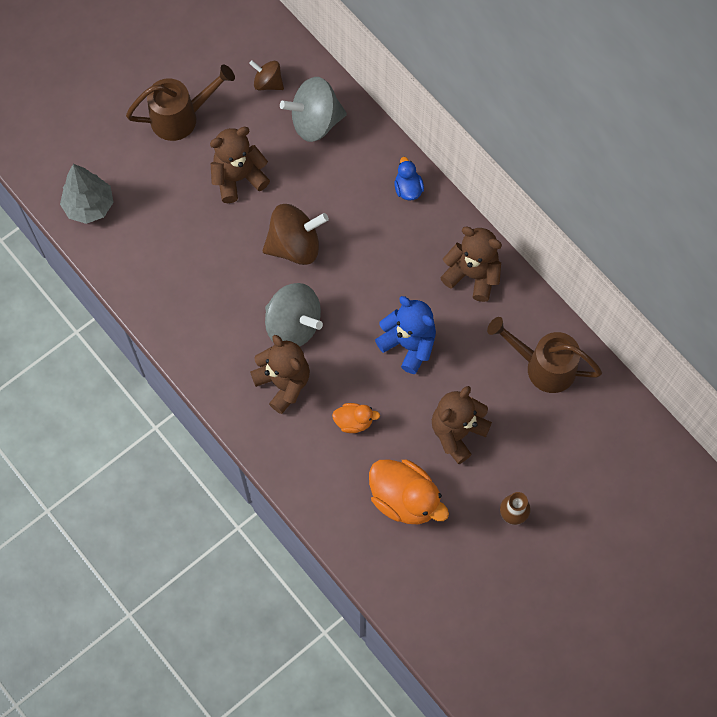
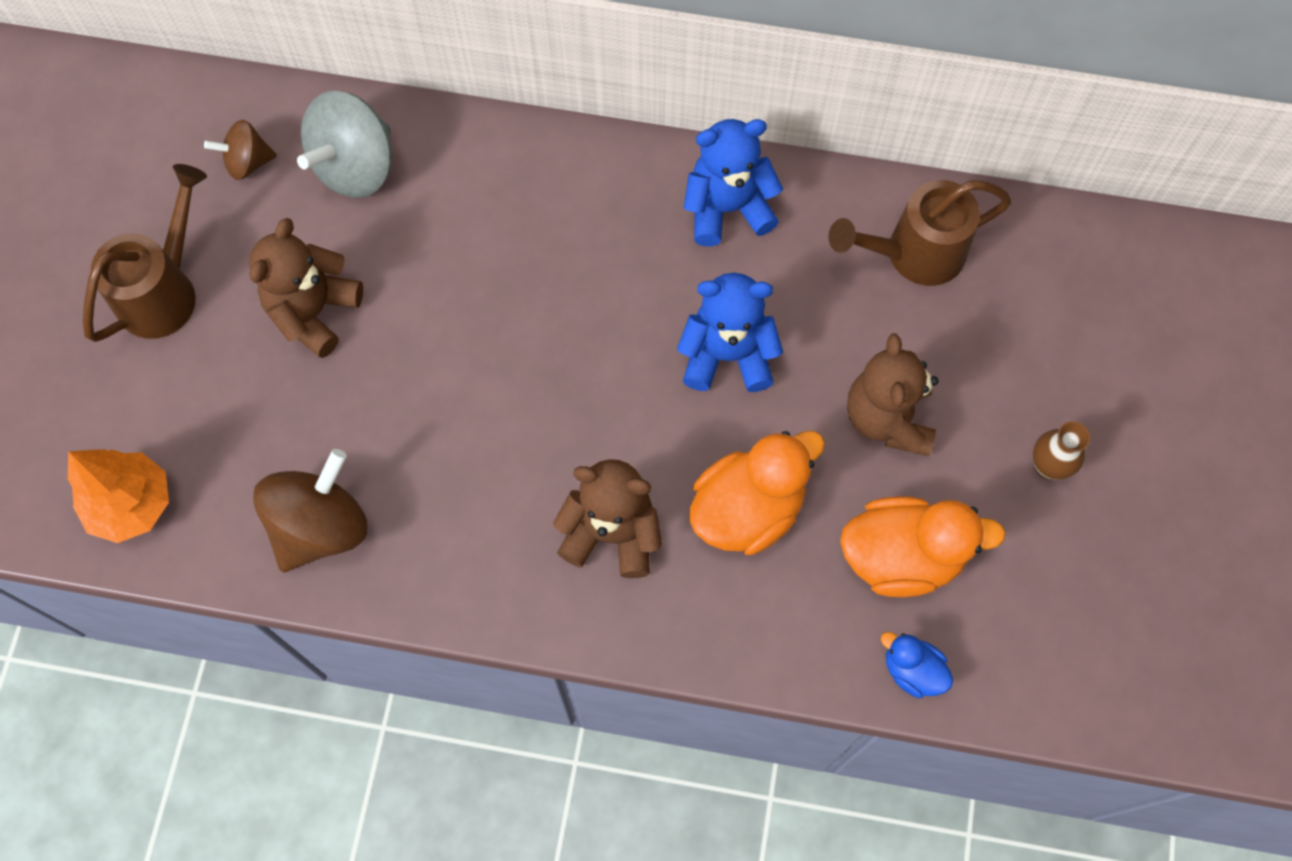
camera: 40 degrees left, 0 degrees up
grey tree [60,164,113,224] -> orange tree [68,449,169,543]
brown spinning top [262,204,329,265] -> brown spinning top moved to [253,449,367,572]
grey spinning top [265,283,323,347] -> none
orange duck [332,403,380,433] -> orange duck [689,431,825,555], size x1.91
blue duck [394,157,424,201] -> blue duck moved to [881,632,953,698]
brown teddy bear [440,227,502,302] -> blue teddy bear [684,119,783,247]

